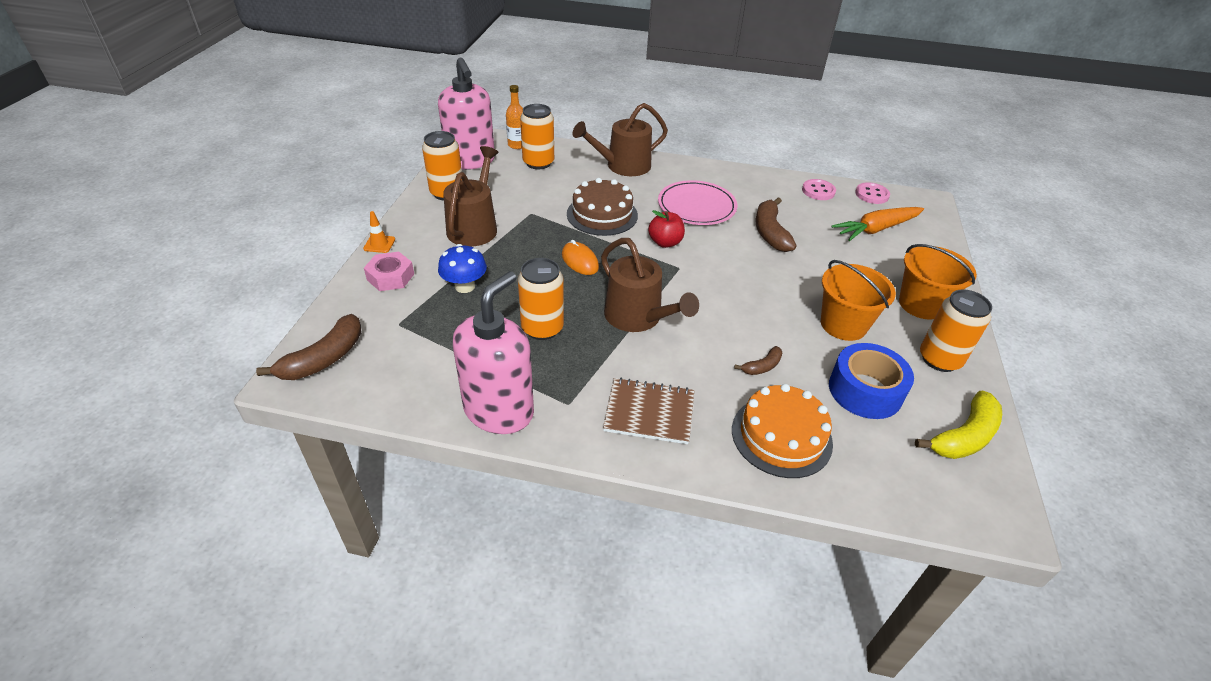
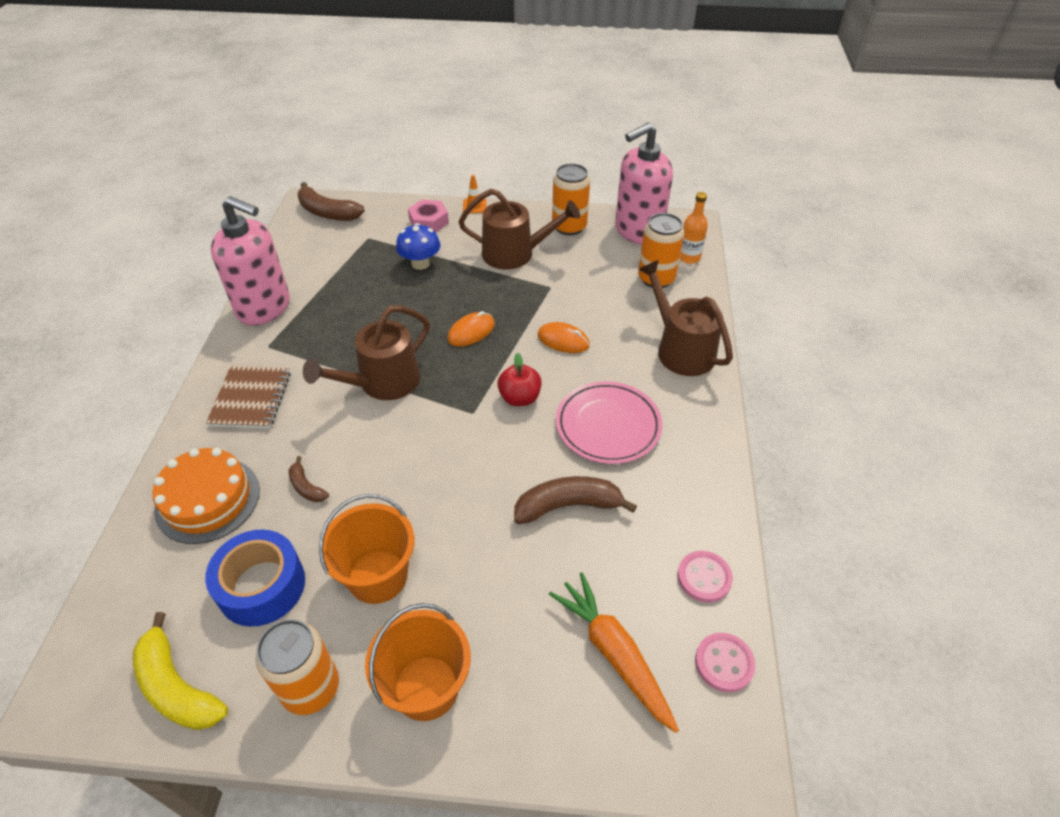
camera: 85 degrees right, 5 degrees up
orange can [518,258,564,340] -> none
brown cake [567,178,638,236] -> orange mouse [537,322,590,353]

